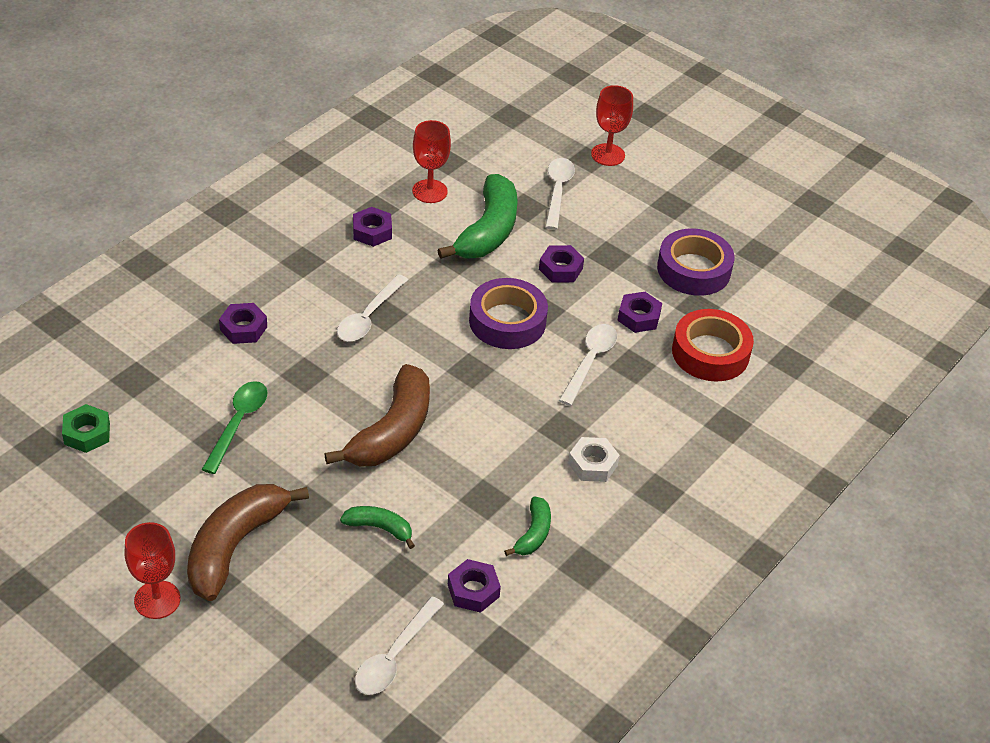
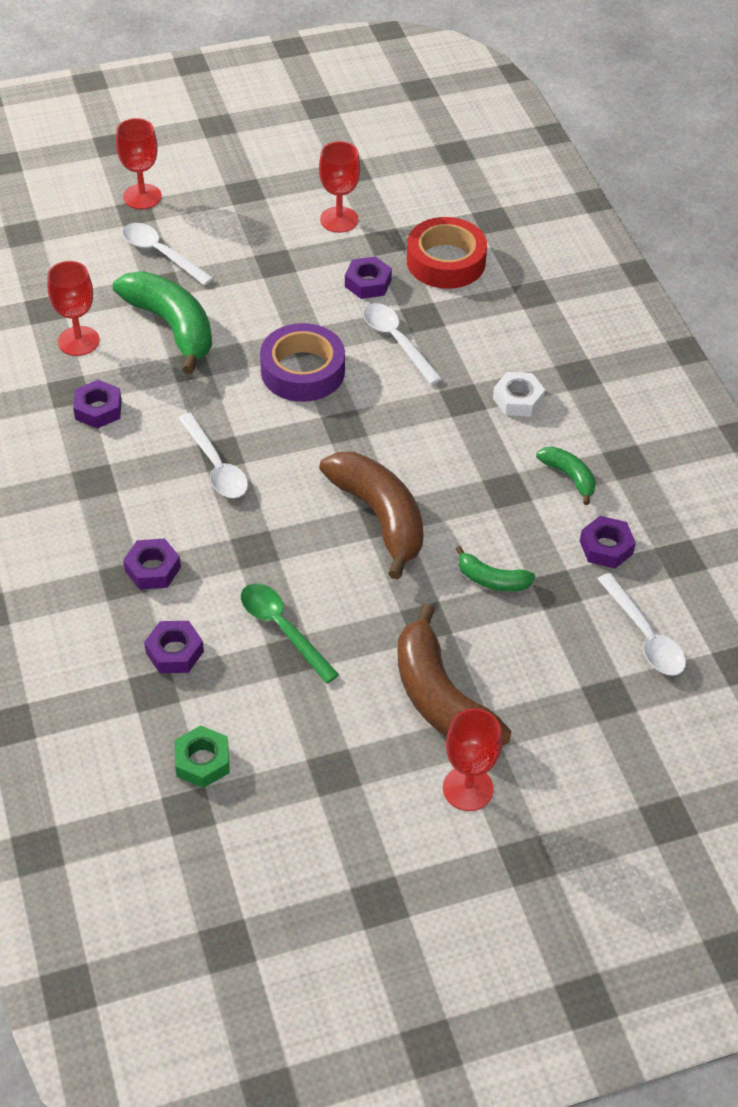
camera: 55 degrees left, 5 degrees up
green banana [340,506,415,549] -> green banana turned 120 degrees counterclockwise [455,546,535,591]
purple nut [539,245,584,283] -> purple nut moved to [144,621,204,673]
purple tape [657,229,735,296] -> red goblet [319,141,360,233]

